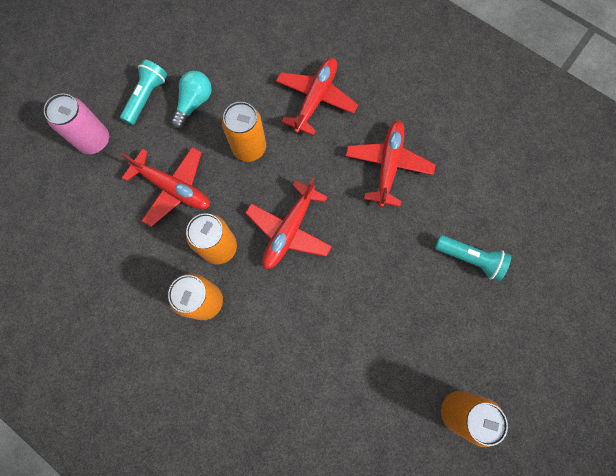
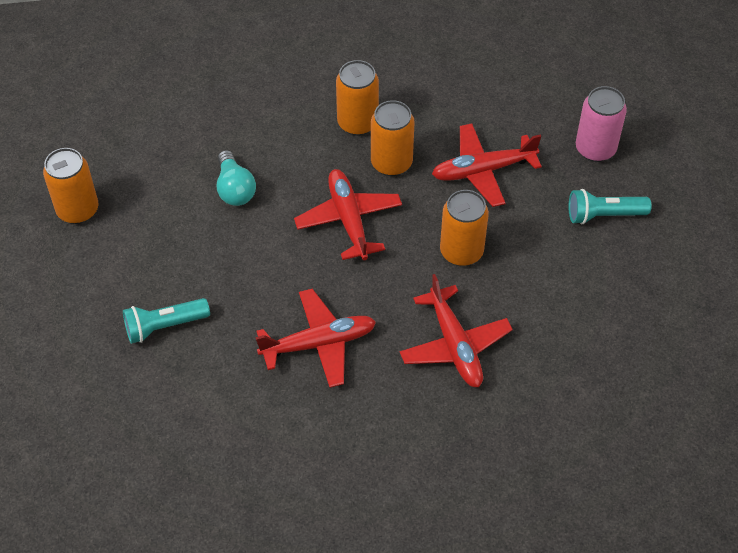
camera: 135 degrees right, 20 degrees down
turquoise flashlight [120,59,167,125] -> turquoise flashlight turned 105 degrees clockwise [569,189,651,224]
turquoise light bulb [171,71,211,129] -> turquoise light bulb moved to [217,150,256,206]
red plane [346,120,436,207] -> red plane turned 75 degrees counterclockwise [255,289,376,388]

